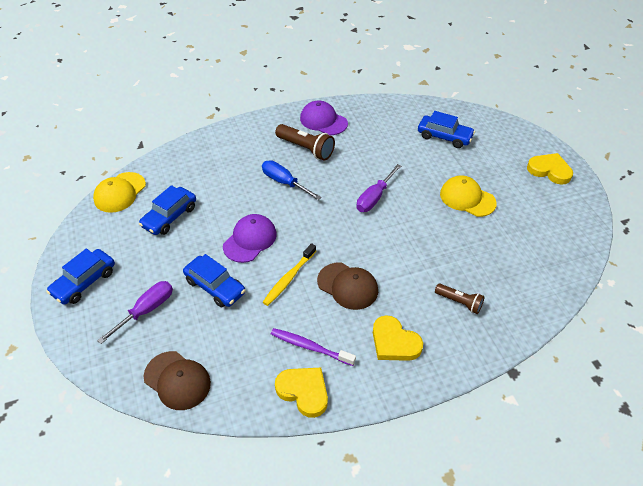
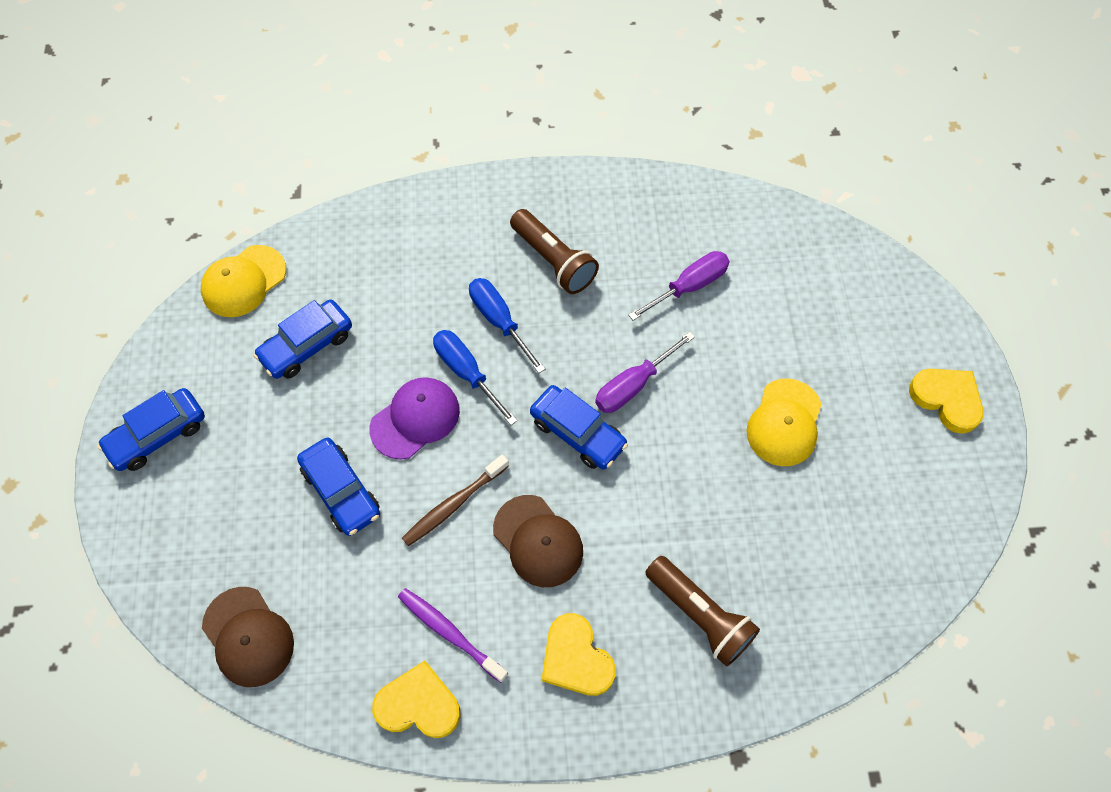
camera: 15 degrees right, 15 degrees up
purple screwdriver [97,281,173,344] -> purple screwdriver moved to [628,251,730,320]
yellow toothbrush [263,243,316,306] -> brown toothbrush [402,454,509,546]
yellow heart [275,368,328,418] -> yellow heart turned 45 degrees counterclockwise [372,661,460,738]
purple cap [300,101,348,135] -> none
blue car [418,111,475,148] -> blue car moved to [530,385,628,469]
brown flashlight [435,284,484,314] -> brown flashlight [645,556,760,667], size x1.60
yellow cap [440,175,497,217] -> yellow cap turned 120 degrees counterclockwise [746,378,822,466]
none -> blue screwdriver [433,330,517,425]

